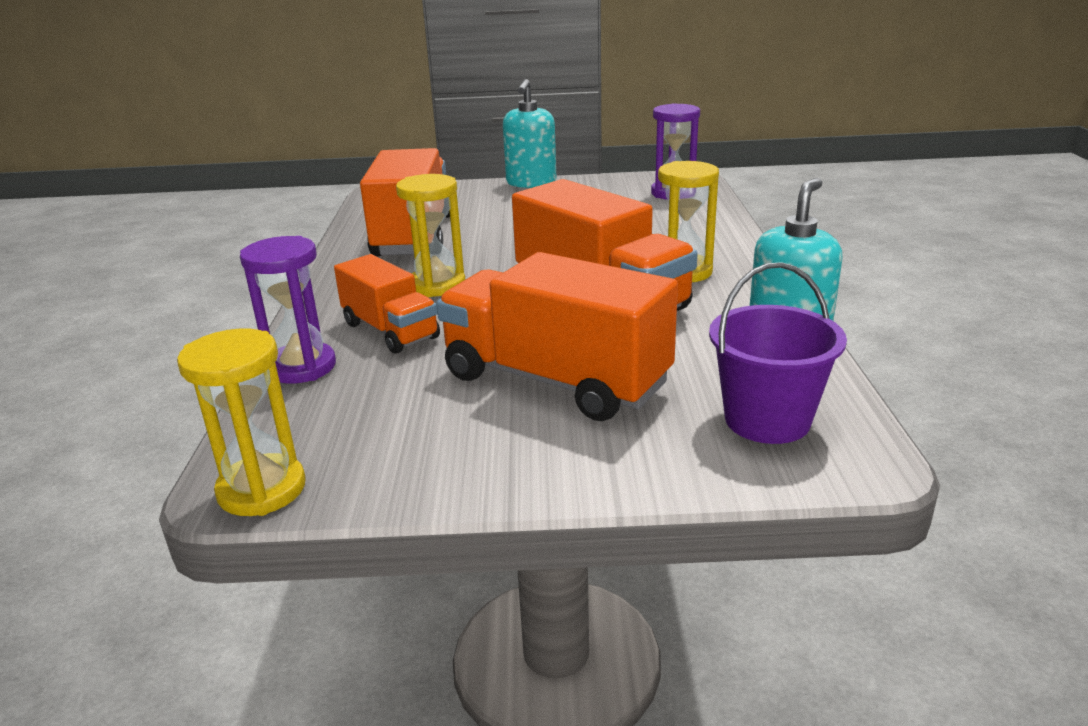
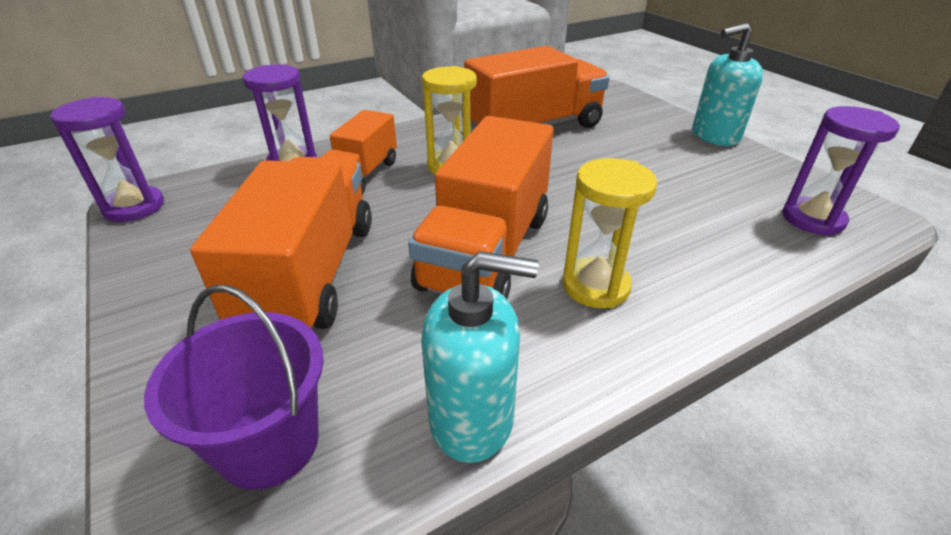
camera: 60 degrees right, 10 degrees up
yellow hourglass [177,329,306,516] -> purple hourglass [50,97,164,222]

